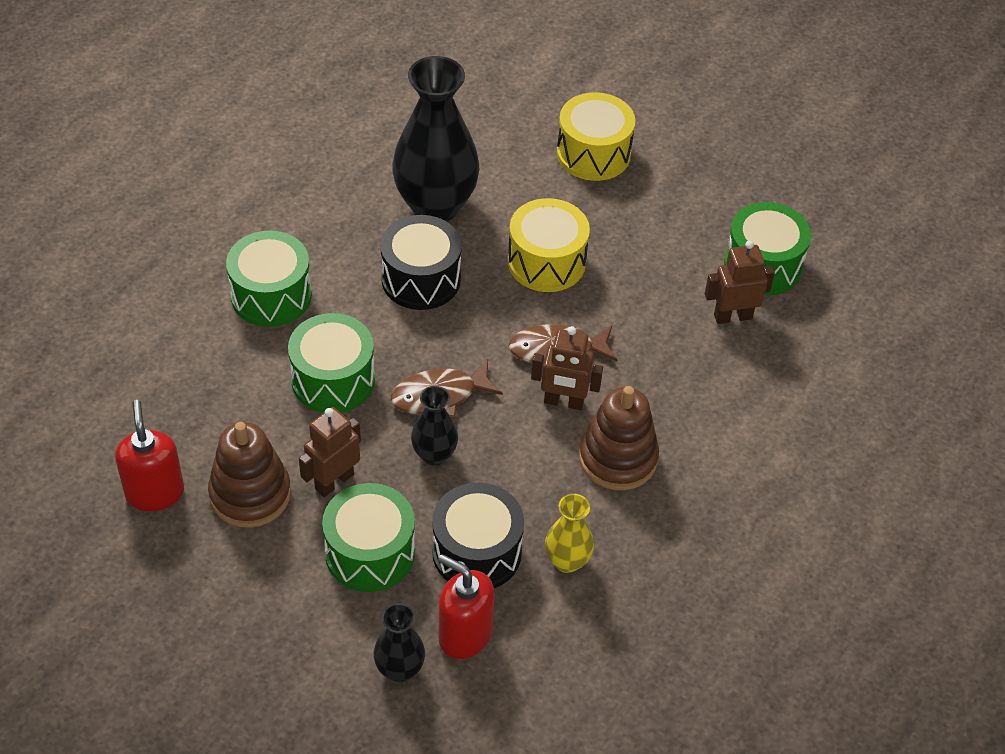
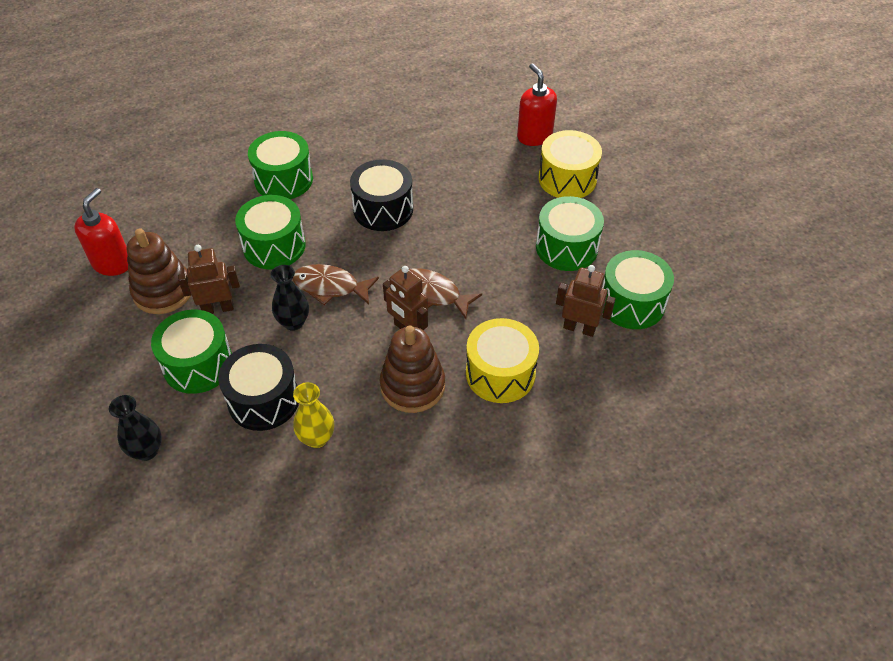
camera: 35 degrees right, 0 degrees up
black vase [392,56,480,222] -> none
red soap dispenser [438,554,495,659] -> red soap dispenser moved to [517,63,557,146]
yellow drum [508,198,590,292] -> yellow drum moved to [466,318,539,403]
none -> green drum [536,196,604,271]

